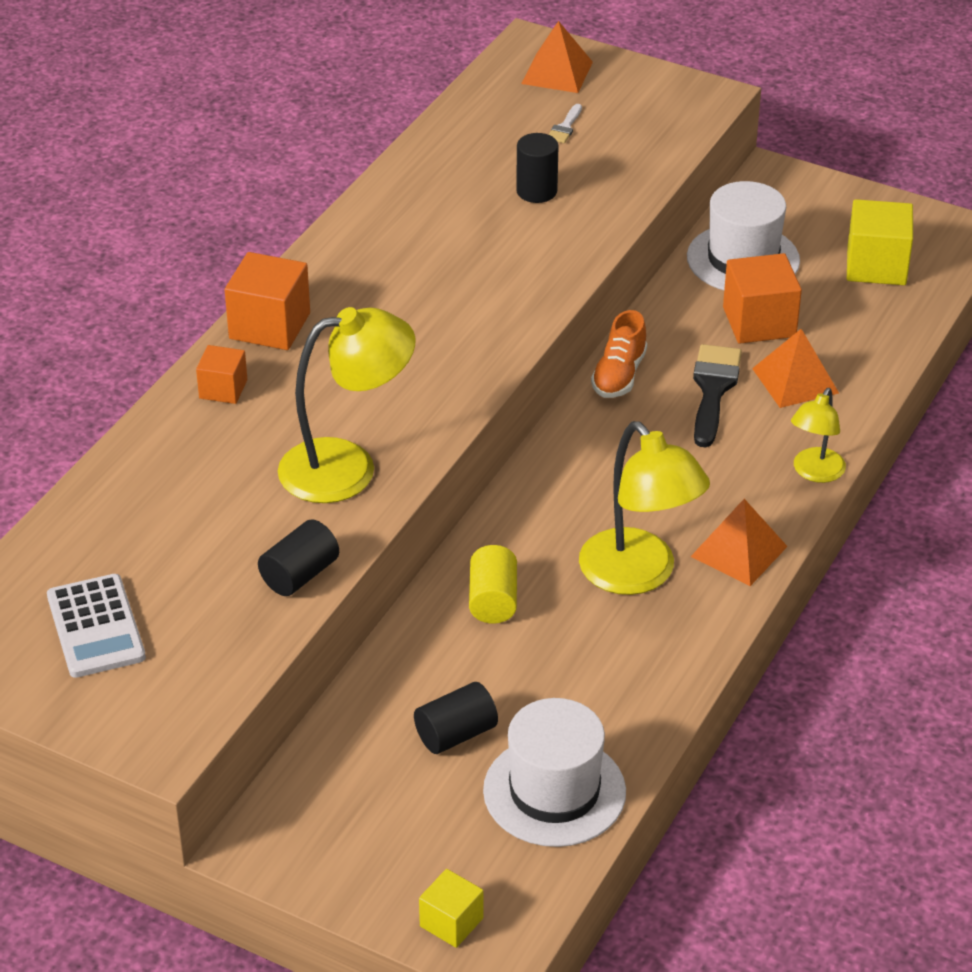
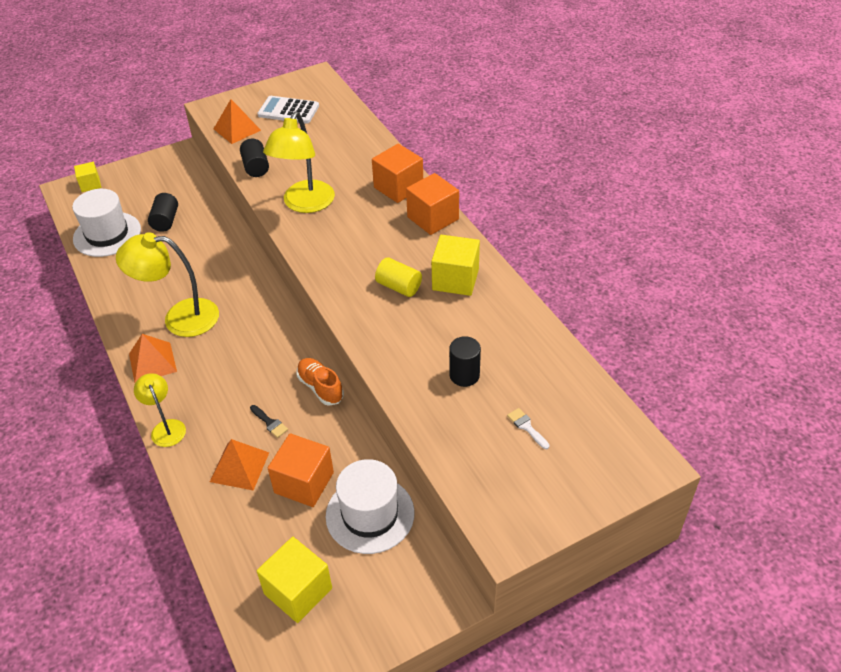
camera: 125 degrees right, 5 degrees up
orange cube [196,345,247,404] -> orange cube [372,144,423,203], size x1.69
yellow cylinder [469,545,517,624] -> yellow cylinder moved to [375,257,422,297]
orange pyramid [521,21,593,93] -> orange pyramid moved to [214,99,261,144]
black brush [693,344,742,448] -> black brush [250,405,288,438], size x0.50
none -> yellow cube [431,235,480,296]

